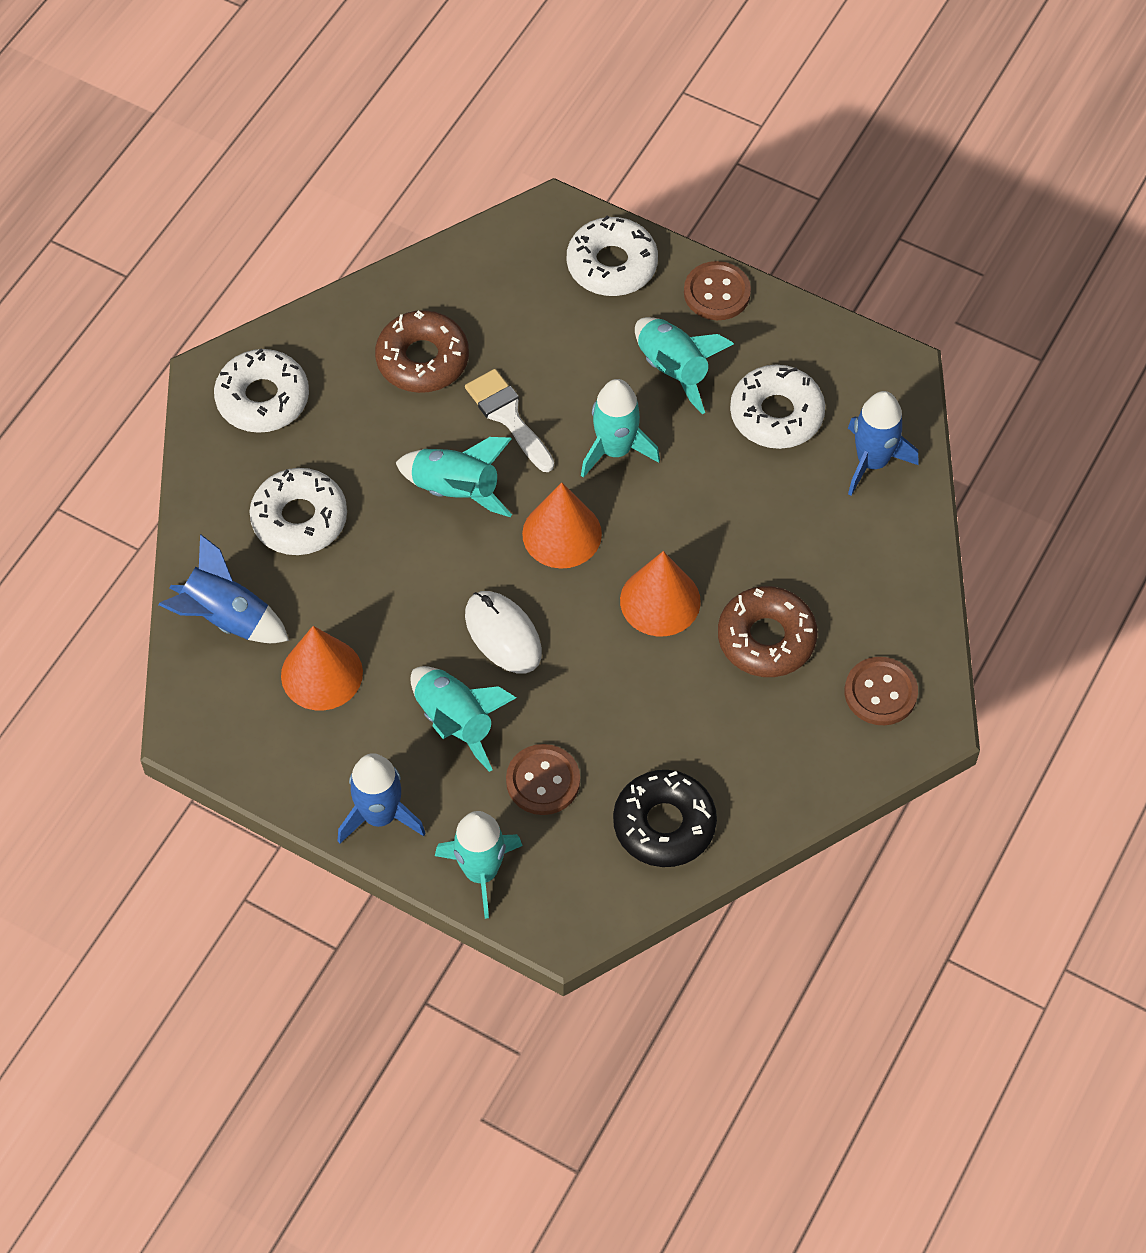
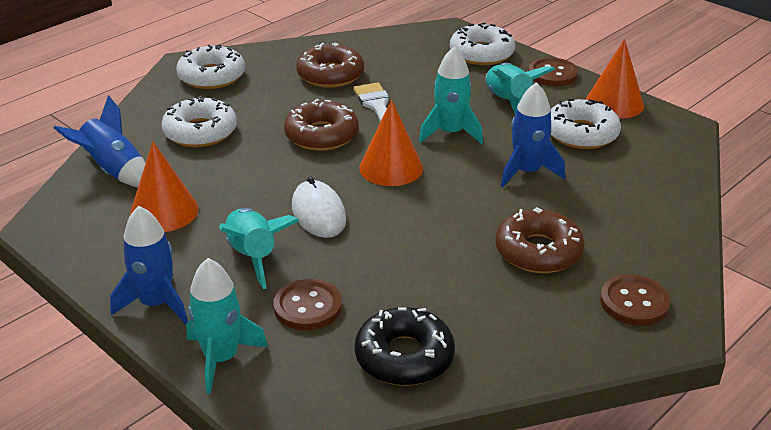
camera: 15 degrees right, 25 degrees down
turquoise rocket [395,437,512,517] -> brown donut [284,99,359,151]
orange cone [620,551,701,636] -> orange cone moved to [586,39,644,119]
blue rocket [848,391,919,496] -> blue rocket moved to [501,82,565,187]

